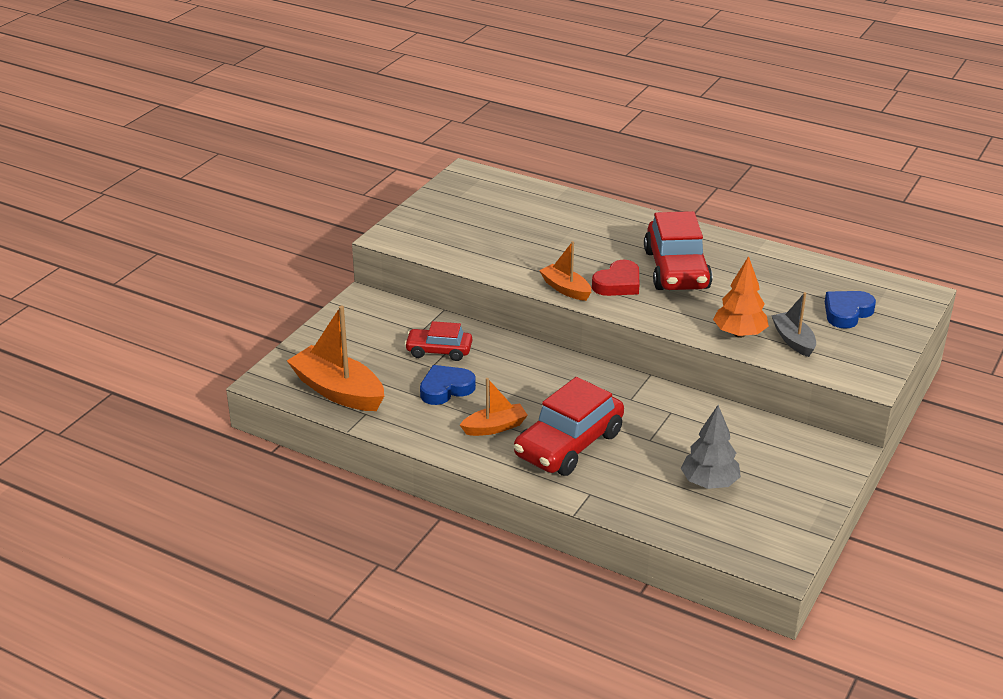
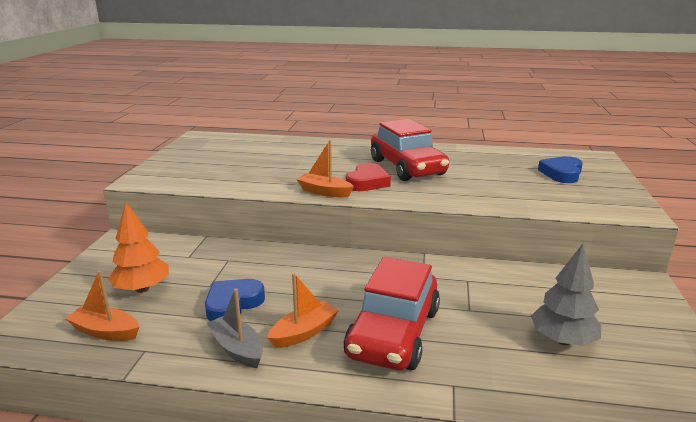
camera: 20 degrees left, 10 degrees down
orange boat [287,306,384,411] -> orange boat [65,271,139,341], size x0.57
red car [404,321,472,361] -> none
orange tree [713,256,769,338] -> orange tree moved to [108,202,169,293]
grey boat [771,292,816,357] -> grey boat moved to [207,288,263,368]

